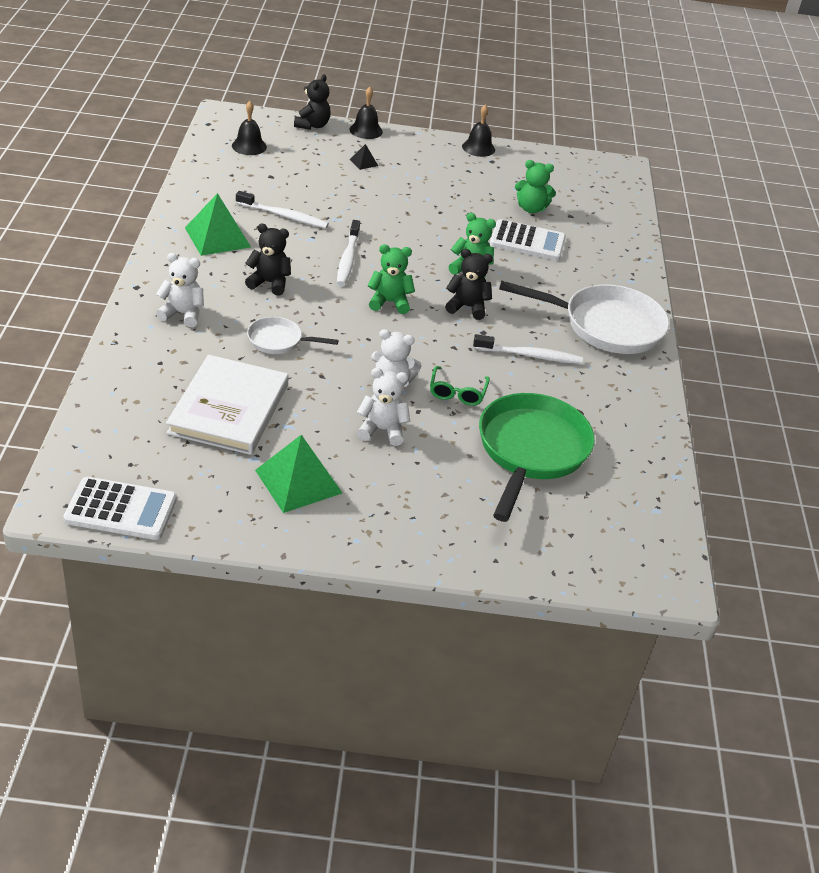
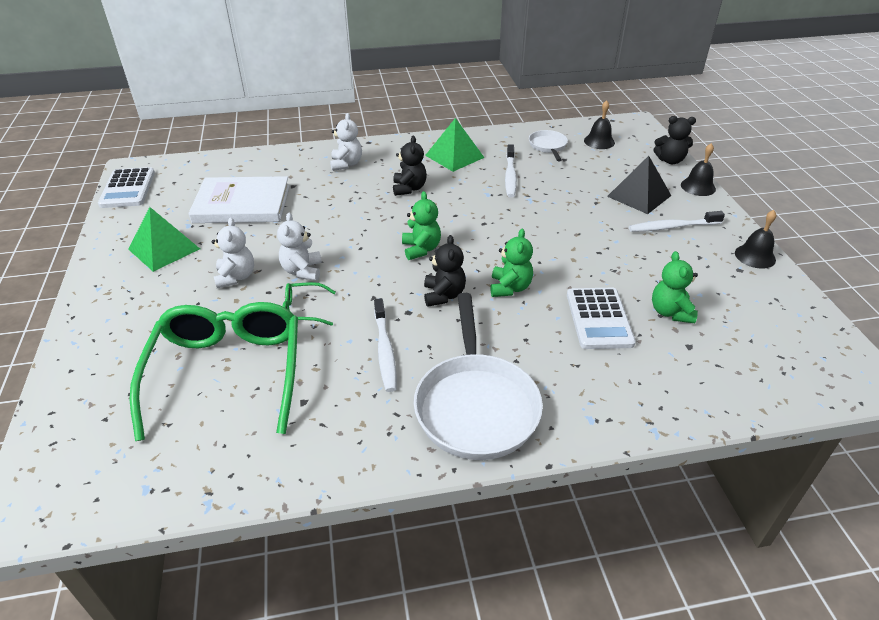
camera: 80 degrees right, 0 degrees up
white pan [247,317,338,354] -> white pan moved to [529,130,568,161]
white toothbrush [337,220,360,286] -> white toothbrush moved to [629,211,725,232]
black pyramid [350,144,378,170] -> black pyramid [607,156,671,214], size x2.17
green pan [479,393,595,522] -> green glasses [129,302,298,441]

